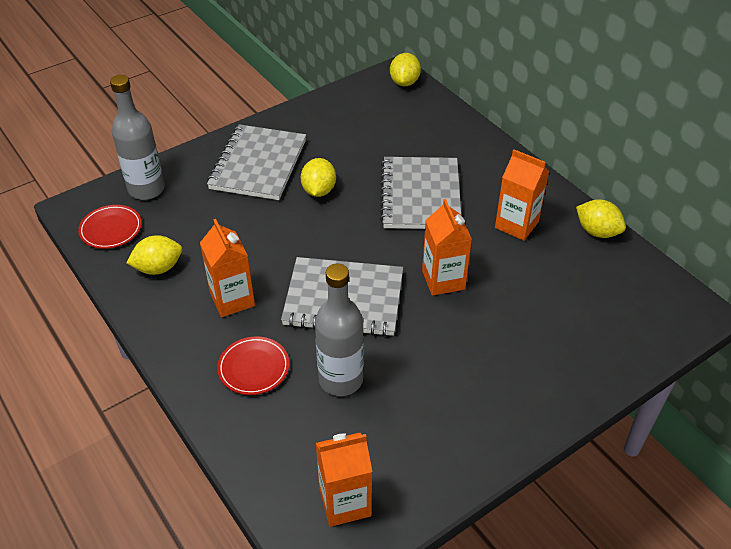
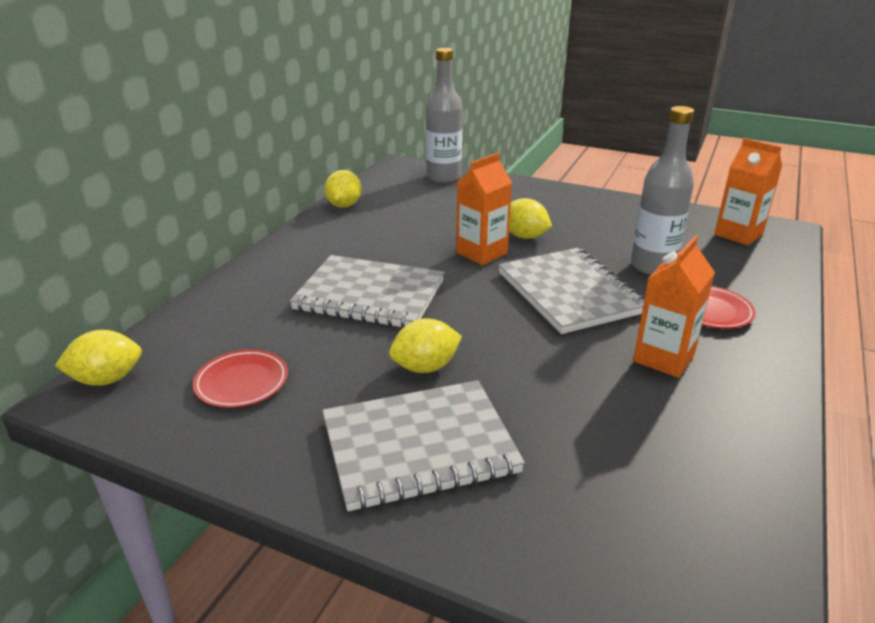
camera: 120 degrees left, 15 degrees down
red plate [78,205,142,249] -> red plate moved to [193,350,288,408]
grey bottle [110,75,165,200] -> grey bottle moved to [426,48,462,183]
yellow lemon [126,235,182,275] -> yellow lemon moved to [509,198,552,239]
grey notebook [380,157,461,229] -> grey notebook turned 45 degrees clockwise [290,255,444,328]
orange carton [495,149,549,241] -> none

